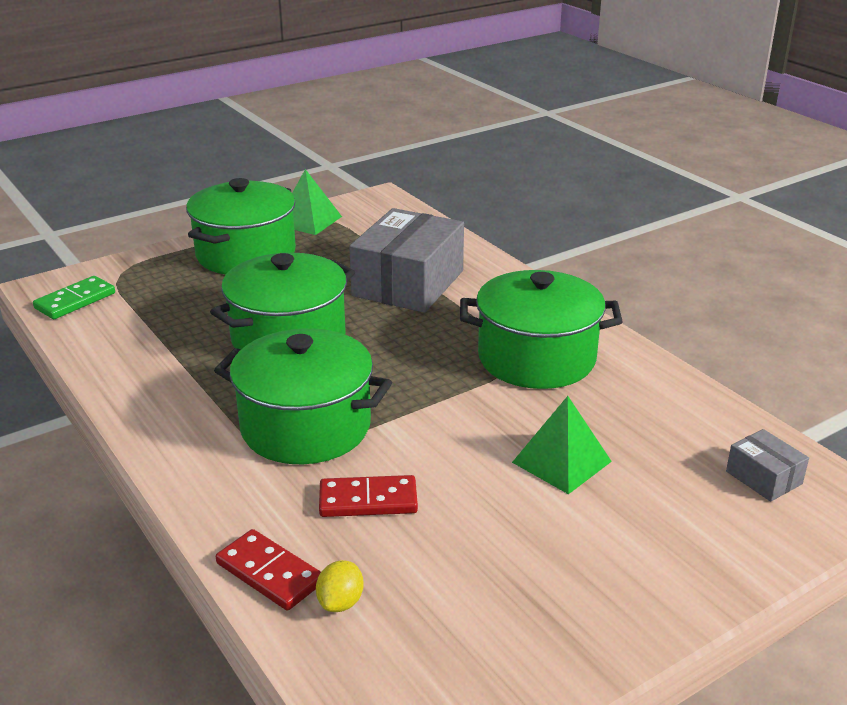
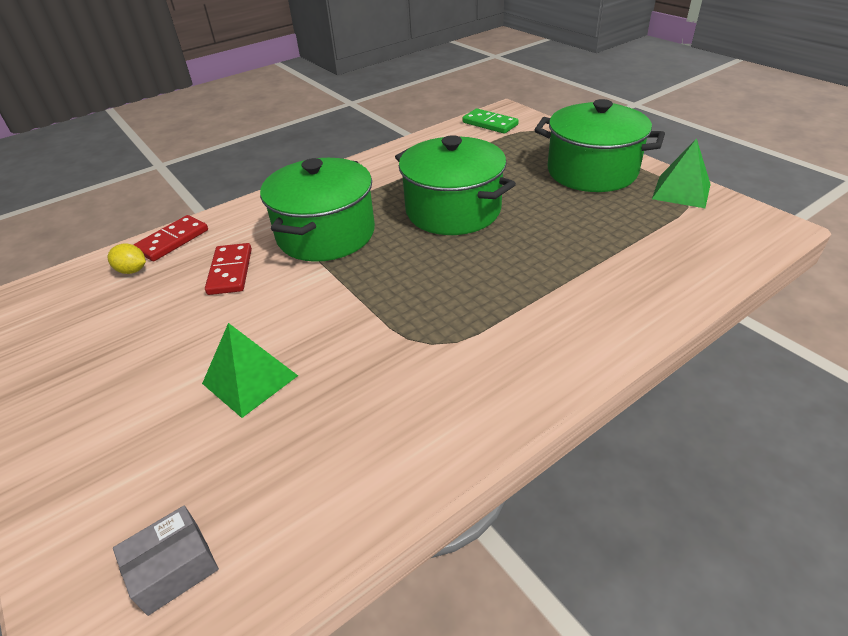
camera: 90 degrees right, 10 degrees up
grey box [349,208,464,313] -> none
green pot [460,270,623,389] -> none

